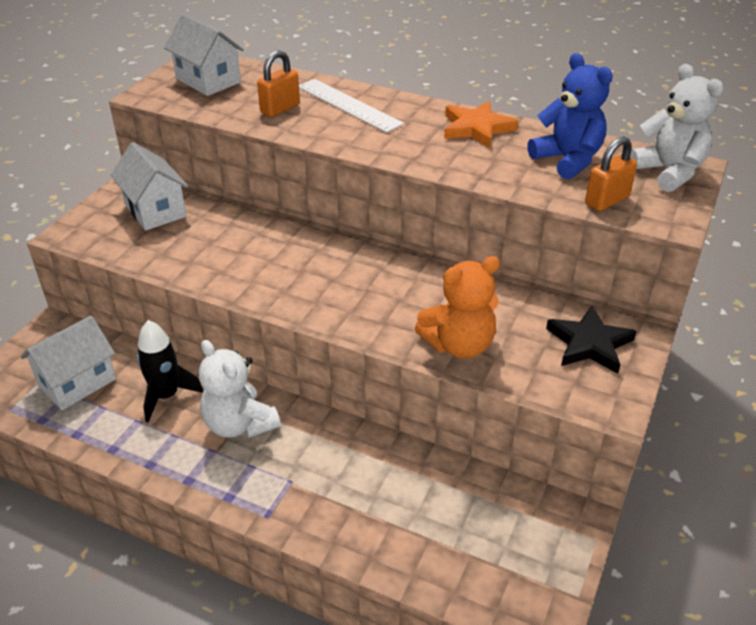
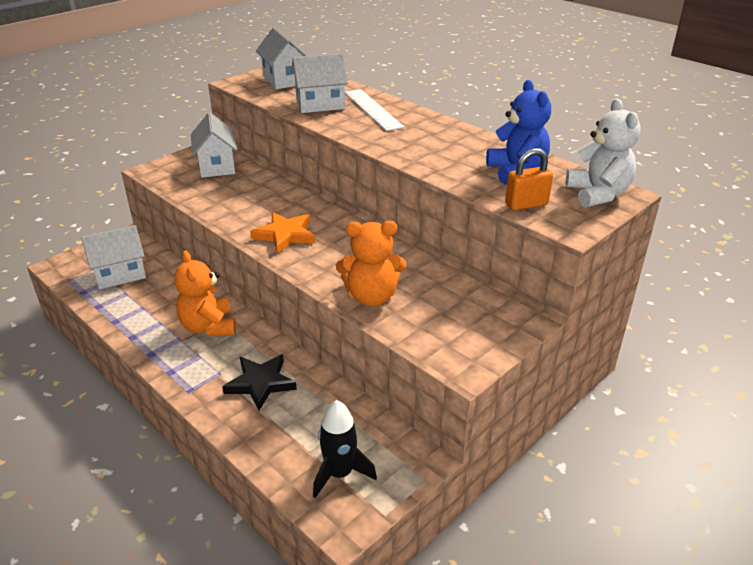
camera: 20 degrees right, 5 degrees down
black rocket [137,320,203,422] -> black rocket moved to [313,400,377,498]
white teddy bear [199,340,281,438] -> orange teddy bear [174,250,236,337]
orange padlock [257,50,300,117] -> white house [291,53,348,113]
orange star [444,101,518,148] -> orange star moved to [250,212,315,254]
black star [546,306,637,374] -> black star moved to [222,354,297,410]

